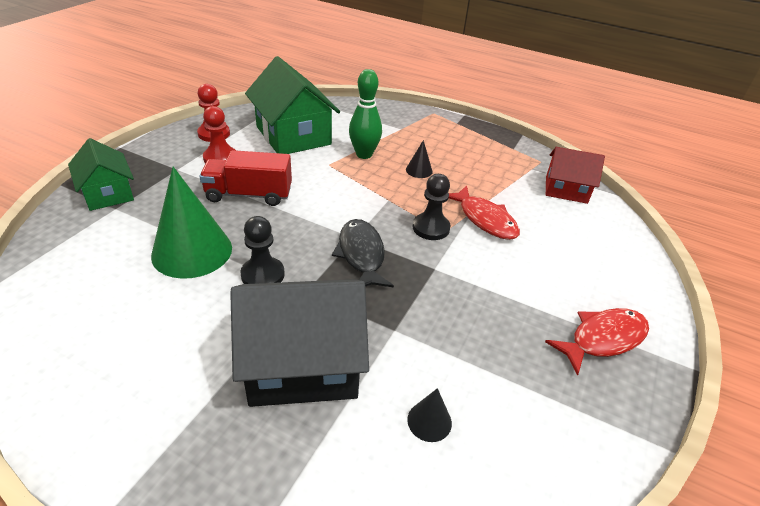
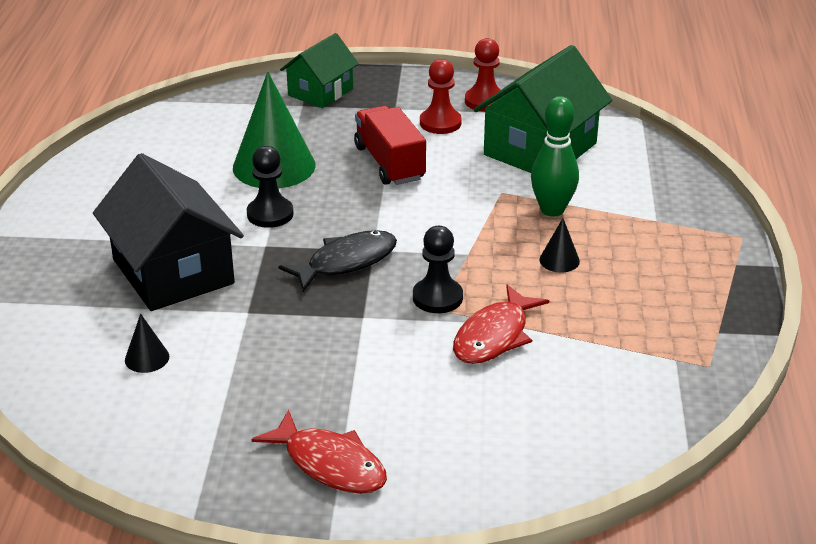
camera: 70 degrees right, 5 degrees down
red house [546,147,605,204] -> none

